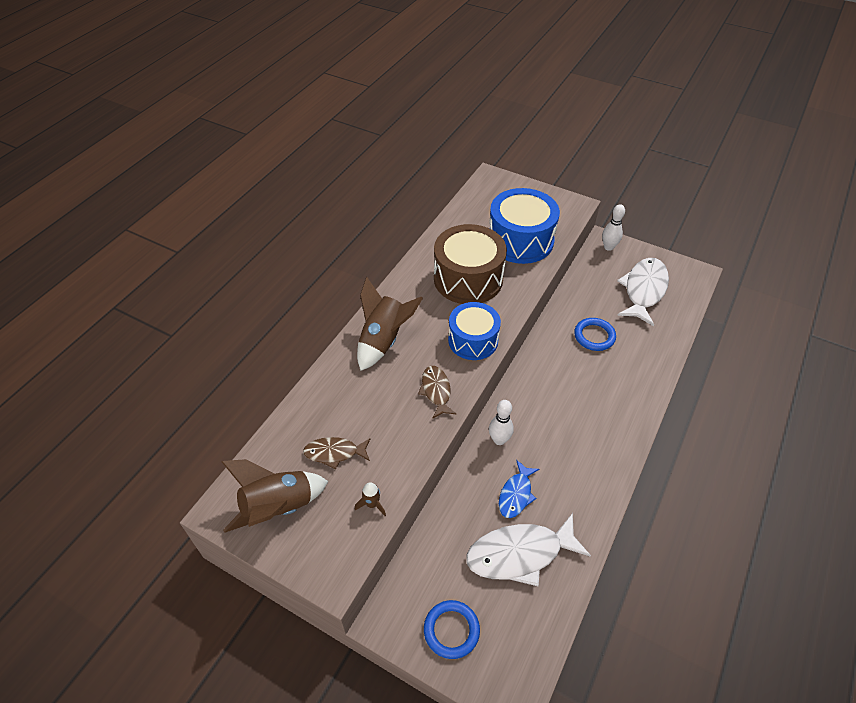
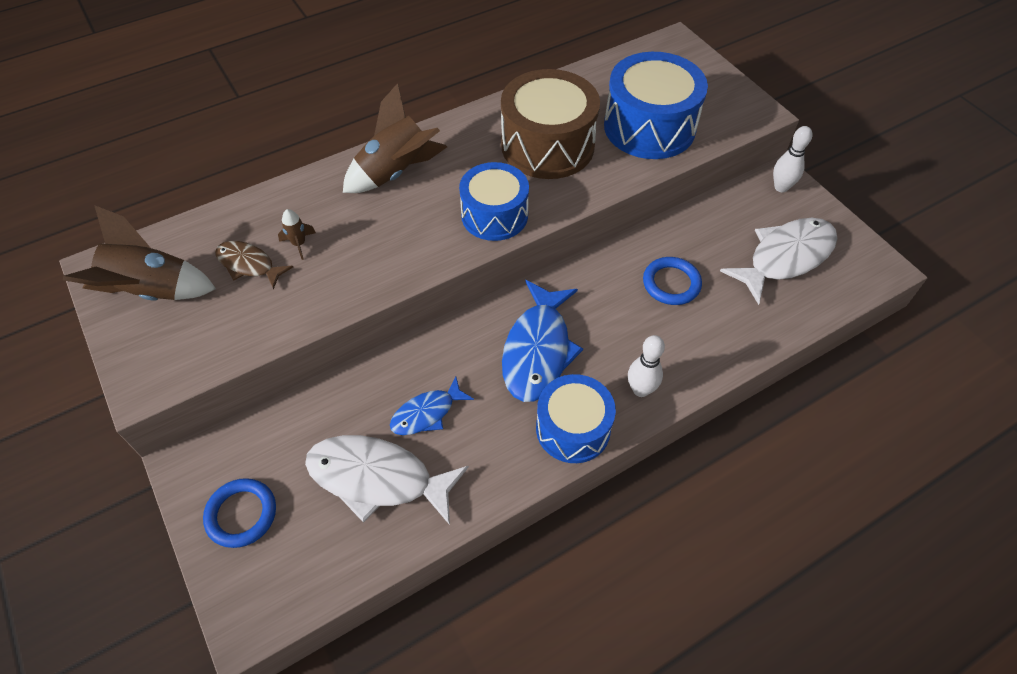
camera: 30 degrees right, 5 degrees up
brown rocket [355,482,386,516] -> brown rocket moved to [278,209,316,260]
brown fish [418,366,457,419] -> none
white bowling pin [489,400,514,445] -> white bowling pin moved to [628,335,665,397]
none -> blue fish [502,280,583,402]
none -> blue drum [536,374,616,463]

